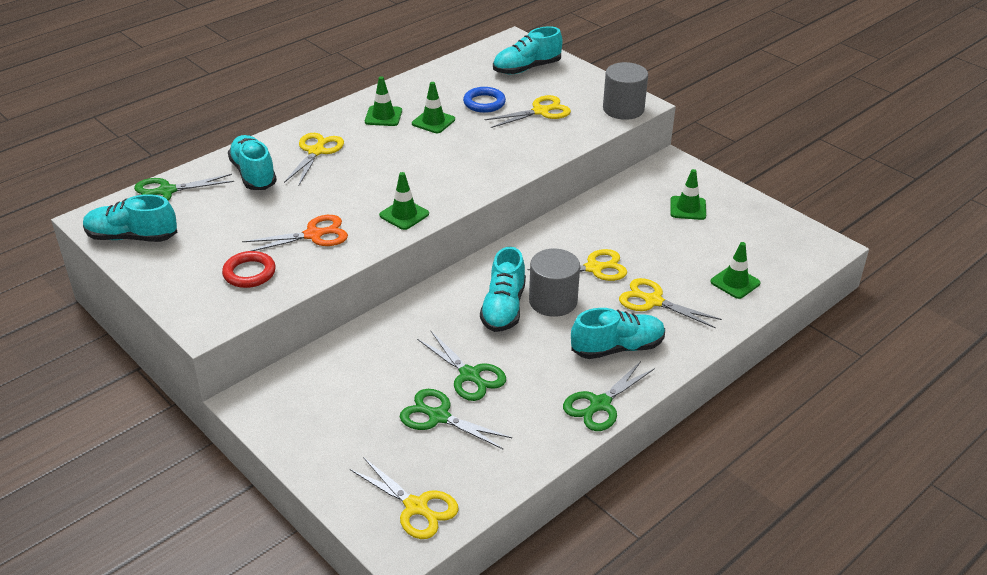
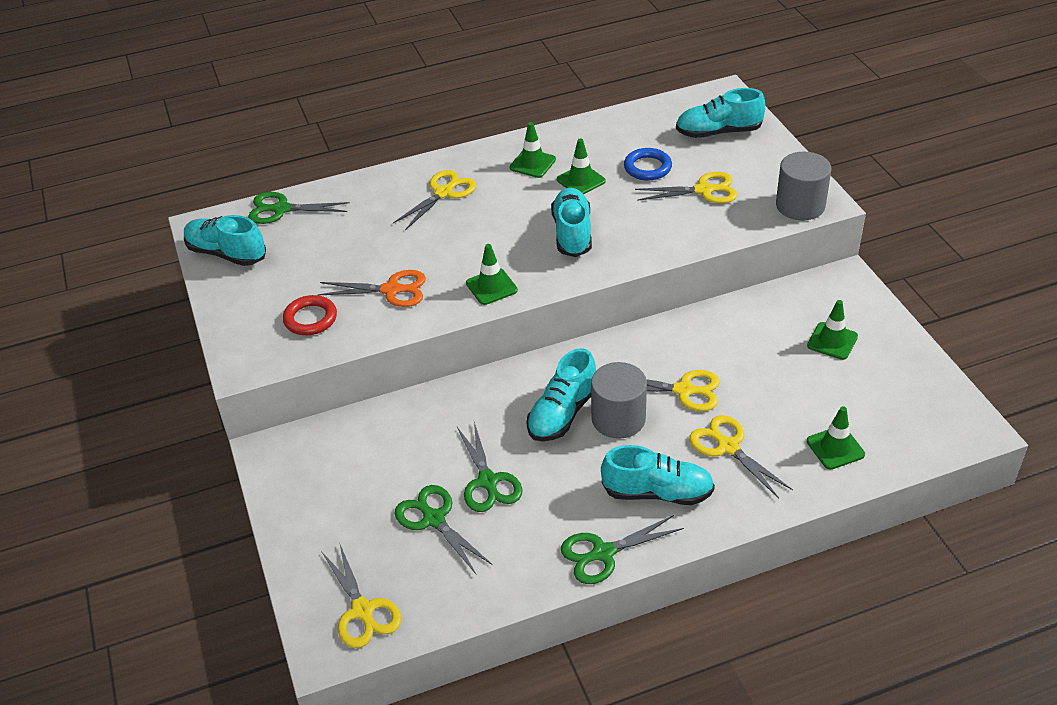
camera: 25 degrees right, 5 degrees up
turquoise shoe [228,135,277,190] -> turquoise shoe moved to [551,188,592,257]

